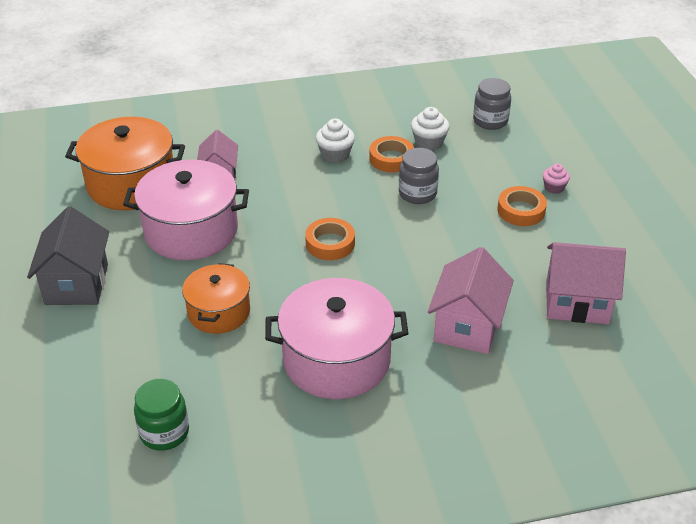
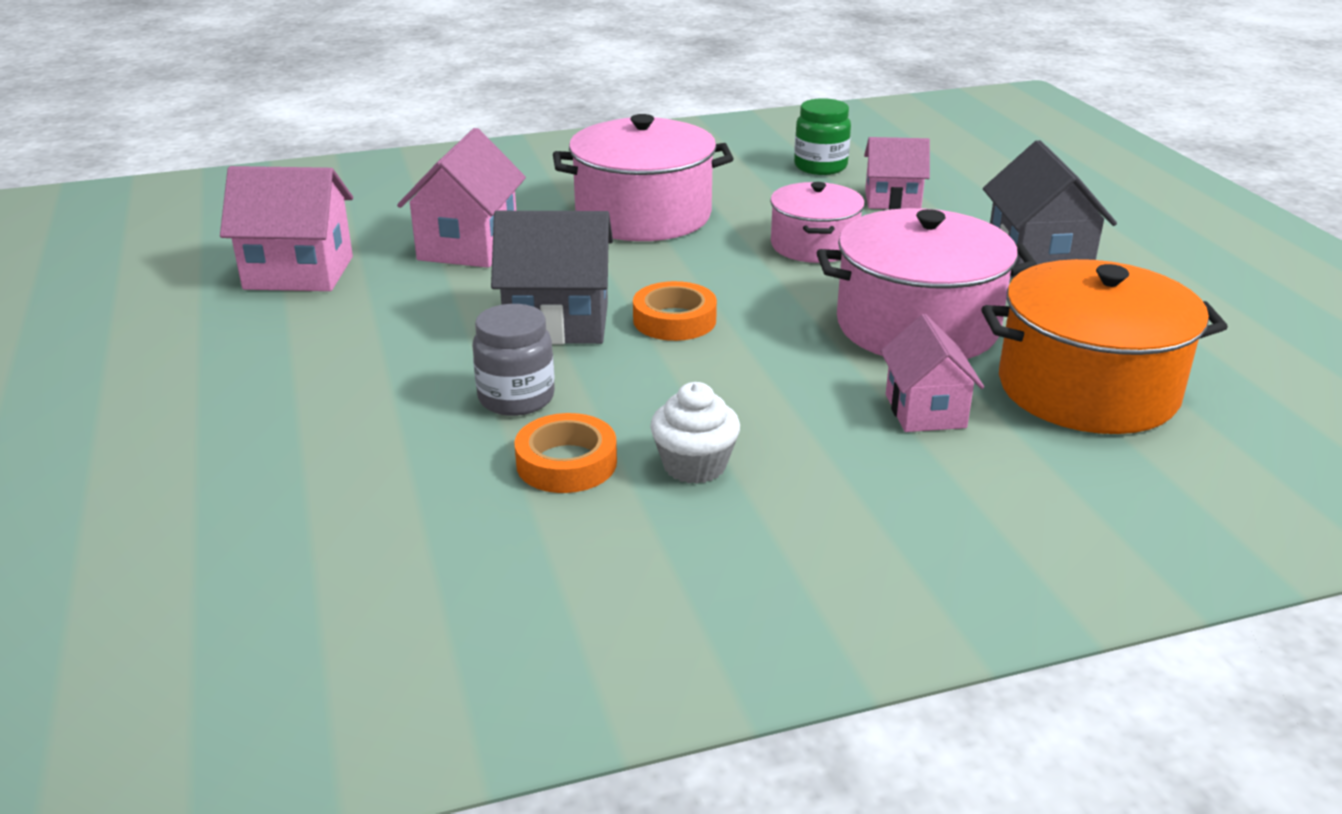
camera: 175 degrees right, 10 degrees down
orange pot [182,263,250,334] -> pink pot [770,182,865,263]
white cupcake [411,107,450,151] -> none
grey jar [473,78,511,130] -> none
orange tape [497,186,547,226] -> none
pink cupcake [543,164,570,194] -> none
none -> grey house [491,211,613,345]
none -> pink house [864,137,930,210]

